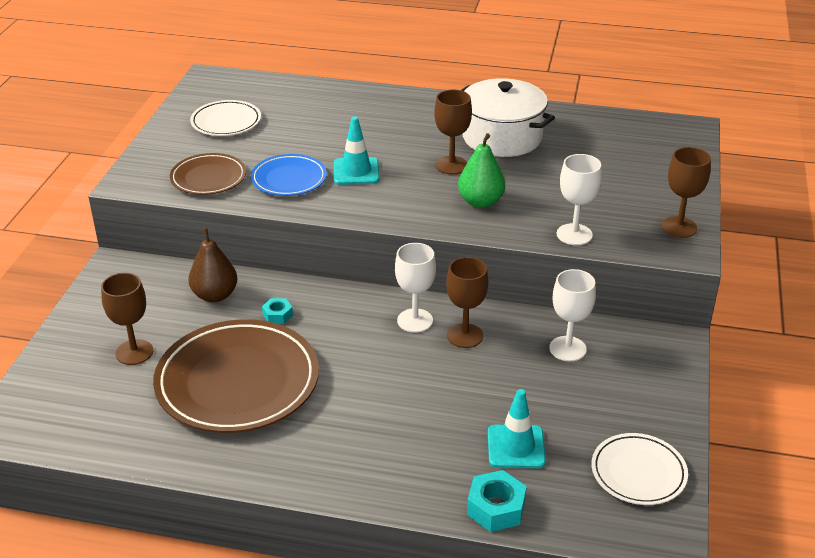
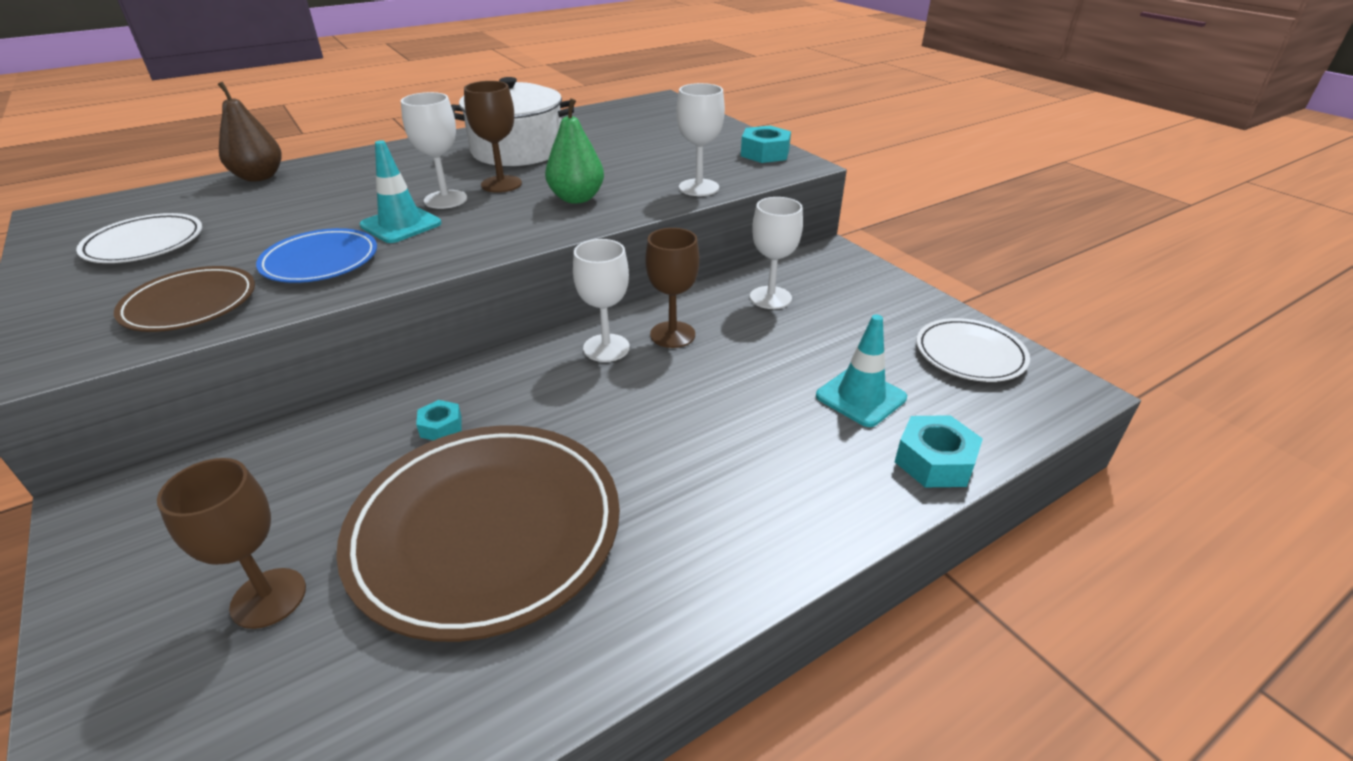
camera: 45 degrees left, 0 degrees up
brown pear [189,228,237,302] -> brown pear moved to [218,82,282,182]
brown goblet [661,147,711,238] -> turquoise nut [741,125,791,163]
none -> white goblet [401,92,467,209]

